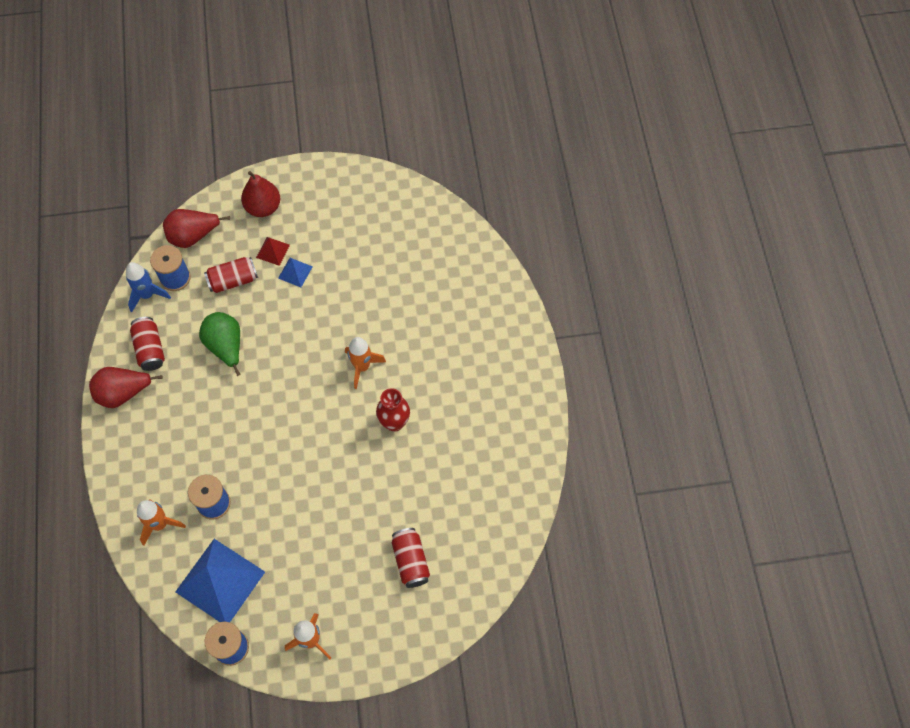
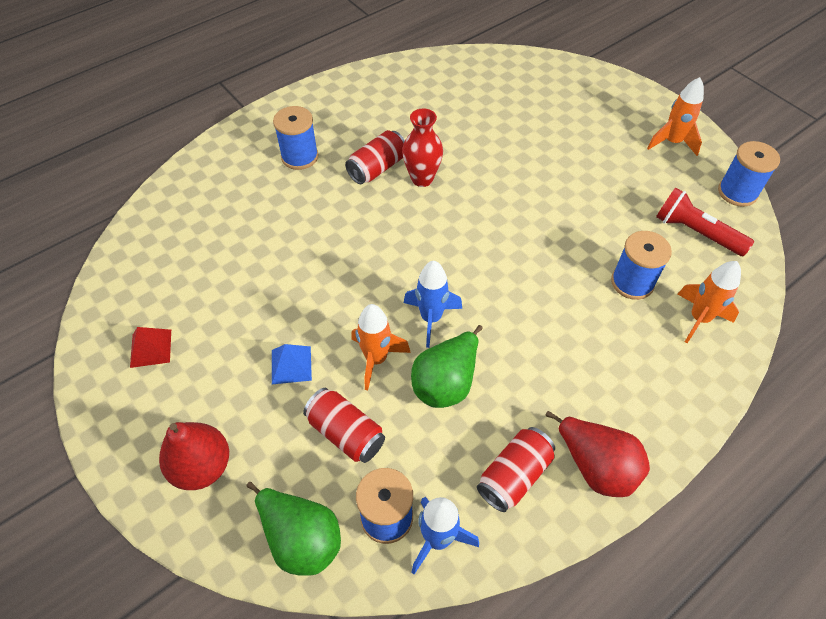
camera: 120 degrees left, 10 degrees down
red pear [163,209,230,248] -> green pear [247,482,341,576]
blue pyramid [175,539,265,622] -> red flashlight [656,187,754,256]
red pyramid [256,237,290,266] -> red pyramid moved to [130,327,171,368]
orange rocket [345,337,386,389] -> orange rocket moved to [351,304,411,390]
red can [392,528,430,588] -> red can moved to [345,130,405,184]
none -> blue spool [273,106,319,170]
none -> blue rocket [404,261,462,348]

